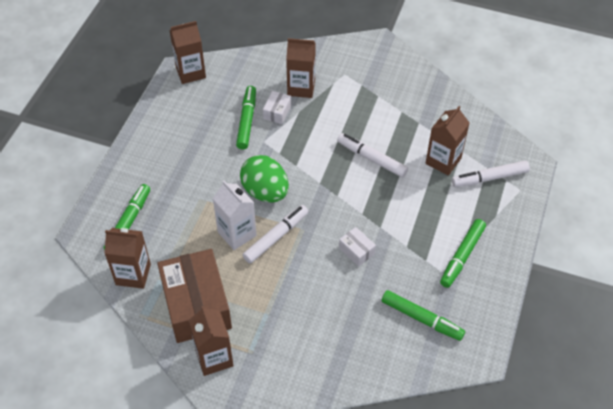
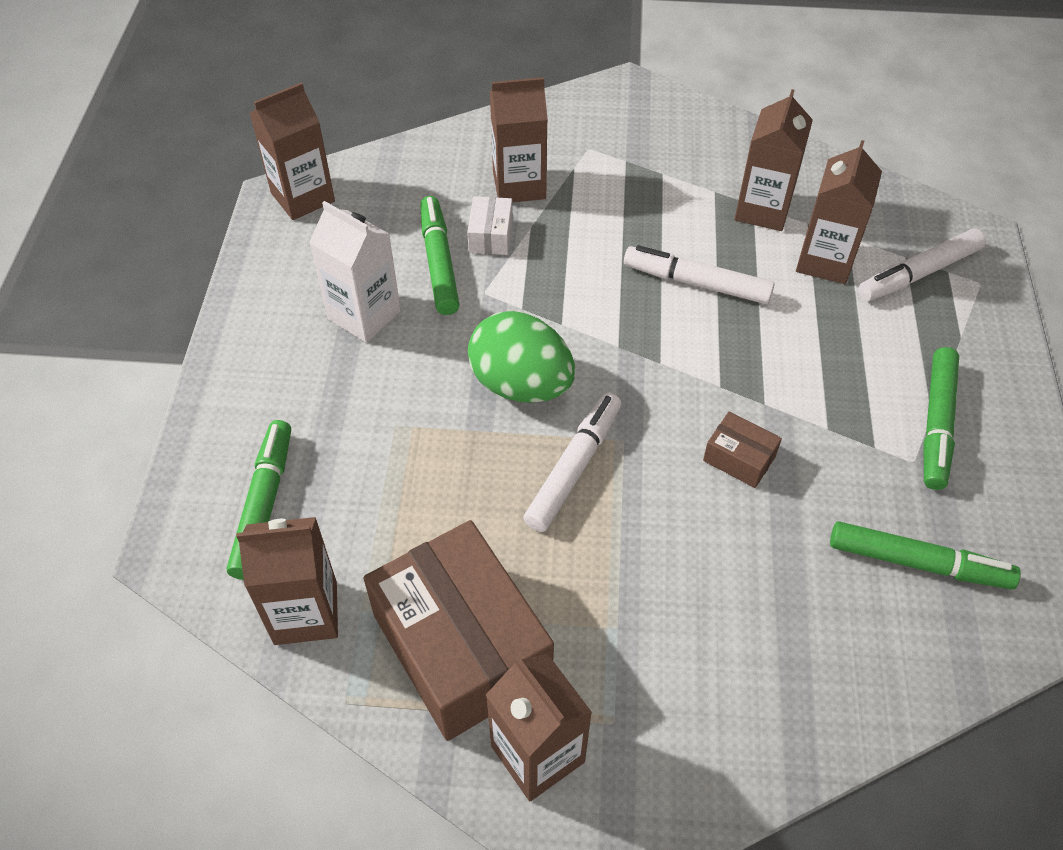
camera: 15 degrees left, 0 degrees up
white carton [212,181,257,250] -> white carton moved to [309,201,401,343]
white box [339,227,376,266] -> brown box [703,412,782,488]
none -> brown carton [735,89,813,231]

